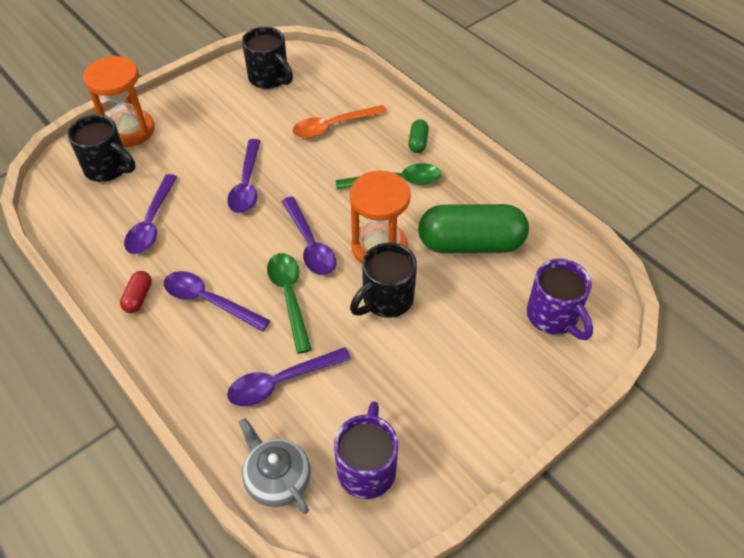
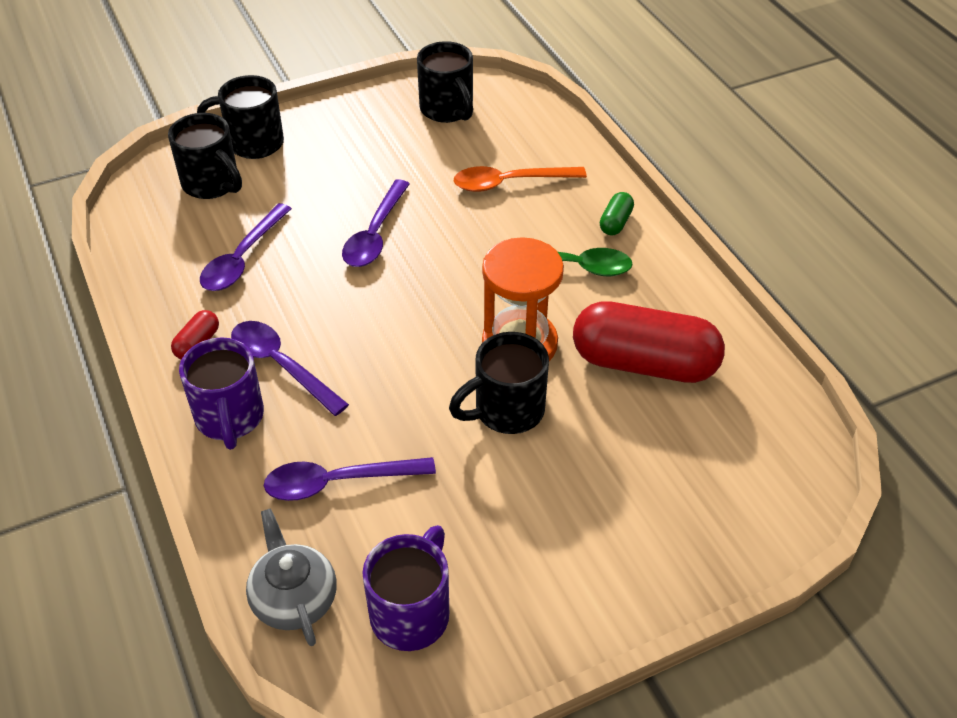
camera: 15 degrees right, 5 degrees down
orange hourglass [83,56,154,147] -> black mug [197,75,284,159]
green spoon [267,253,312,354] -> none
purple spoon [282,196,336,275] -> none
green capsule [418,204,529,253] -> red capsule [573,301,725,383]
purple mug [527,259,593,340] -> purple mug moved to [179,337,264,450]

